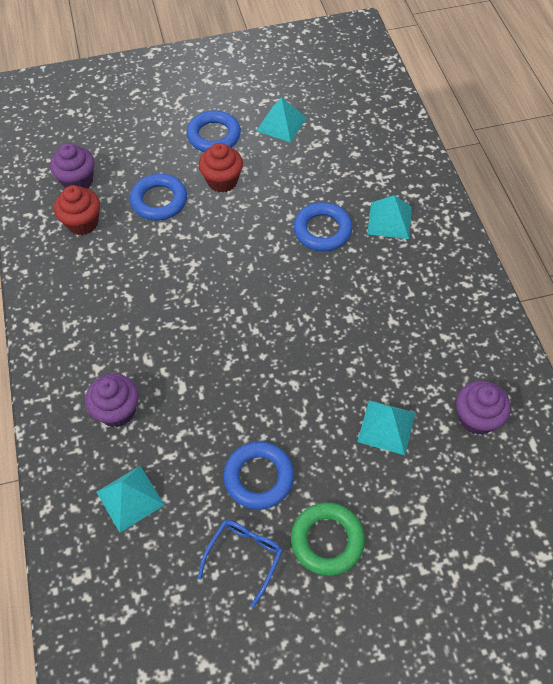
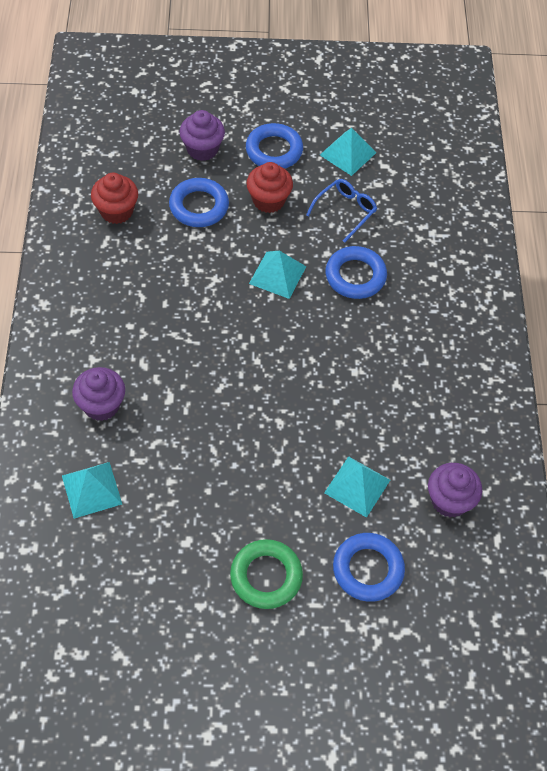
camera: 10 degrees right, 0 degrees up
purple cupcake [50,143,95,188] -> purple cupcake moved to [180,110,225,161]
blue glasses [198,520,283,608] -> blue glasses moved to [306,179,377,243]
blue ring [223,441,294,510] -> blue ring moved to [333,533,405,602]
turquoise pyramid [367,195,412,239] -> turquoise pyramid moved to [249,251,306,299]

